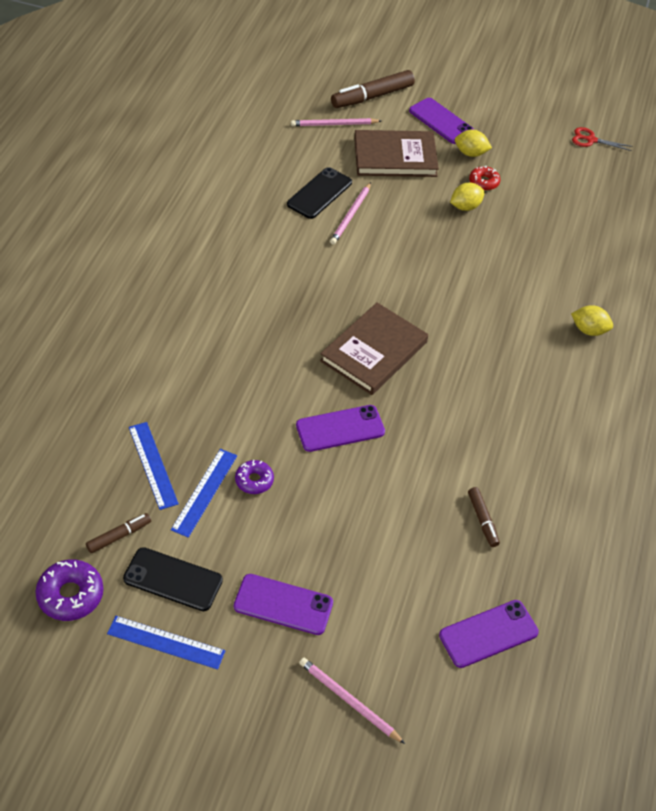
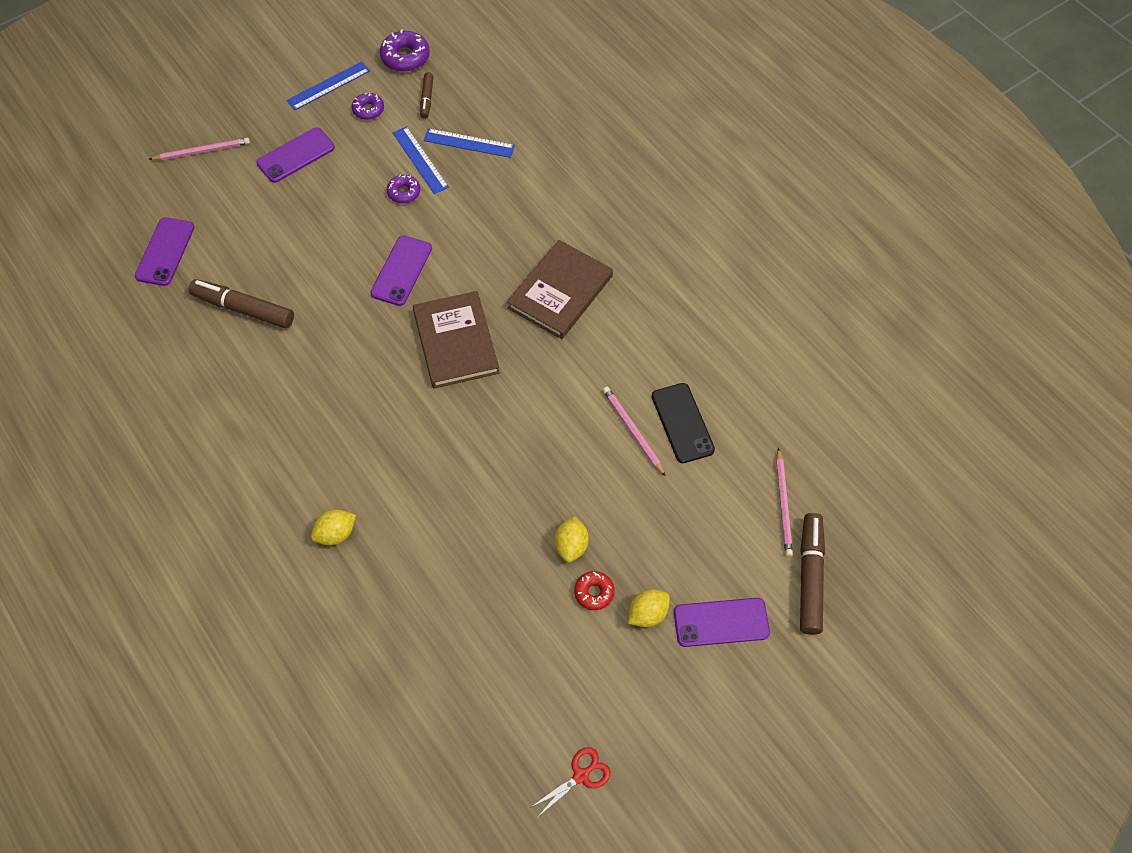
camera: 130 degrees right, 10 degrees up
black phone [123,547,223,611] -> purple donut [352,93,384,120]
pink pencil [291,118,381,126] -> pink pencil turned 150 degrees clockwise [776,447,793,557]
brown book [354,130,439,177] -> brown book moved to [507,240,613,339]
brown marker [468,487,500,547] -> brown marker [189,279,294,328], size x1.82

